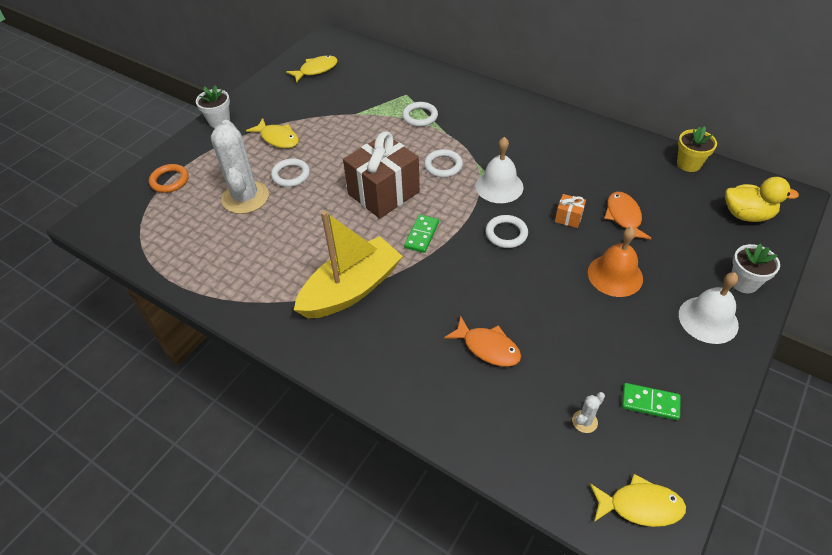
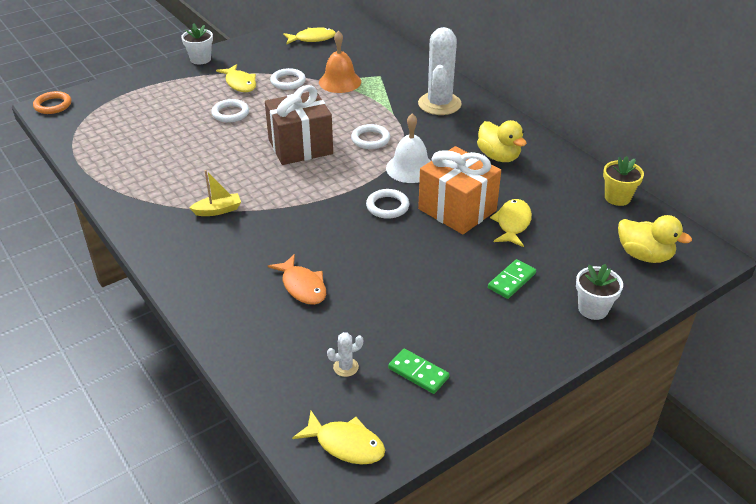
camera: 20 degrees right, 10 degrees down
orange ring [149,164,188,193] -> orange ring moved to [33,91,71,114]
white cactus [211,120,269,214] -> white cactus moved to [418,27,462,115]
yellow boat [294,211,403,319] -> yellow boat [190,170,241,216], size x0.44
white ring [402,102,438,127] -> white ring moved to [270,68,306,90]
green domino [404,215,439,253] -> green domino moved to [488,259,536,299]
orange gift [555,194,586,228] -> orange gift [418,146,501,234], size x2.41
orange bell [588,227,643,297] -> orange bell moved to [319,31,361,93]
orange fish [604,192,652,239] -> yellow fish [490,199,532,247]
white bell [679,272,739,344] -> none
none -> yellow duck [477,120,527,162]

